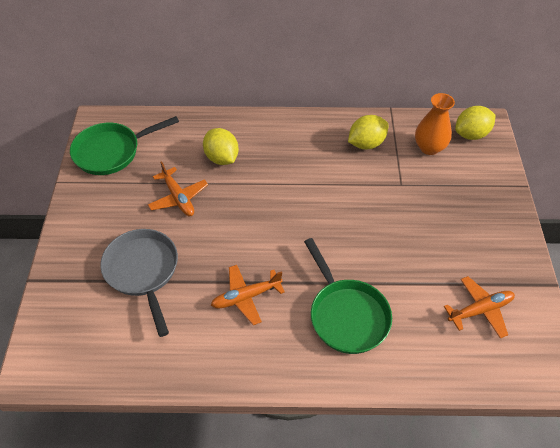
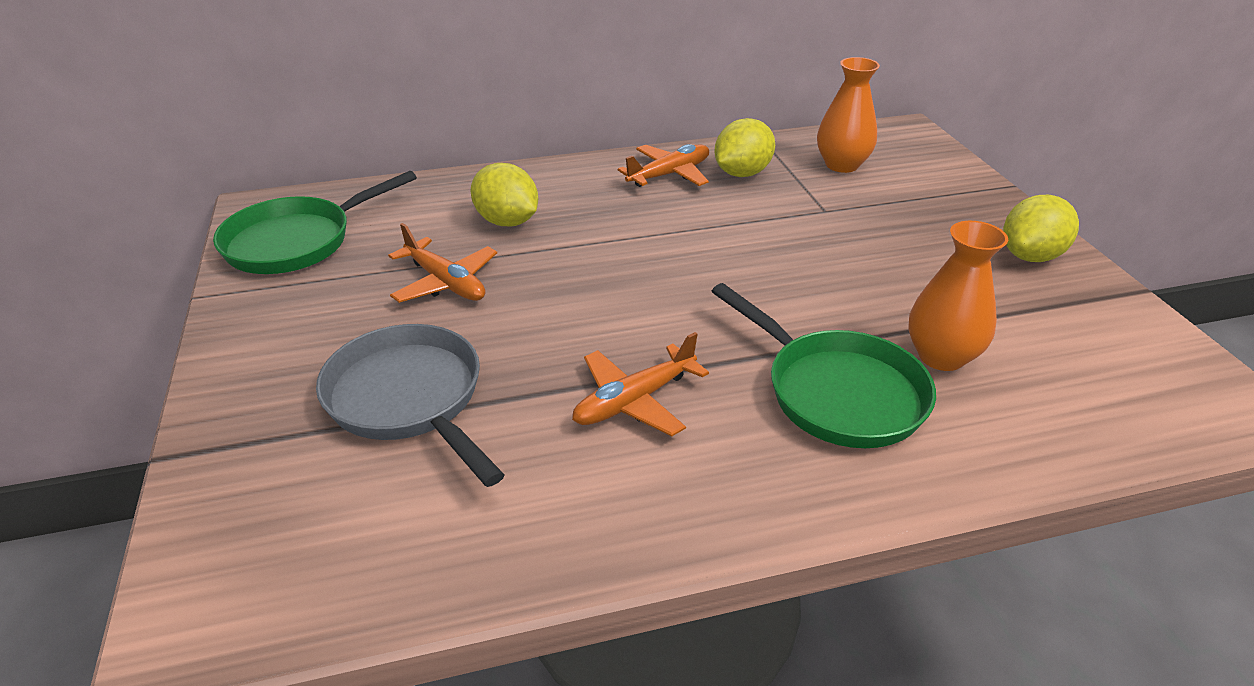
camera: 15 degrees left, 15 degrees down
orange plane [444,276,515,339] -> orange plane moved to [618,144,709,187]
yellow lemon [455,106,495,140] -> yellow lemon moved to [1003,195,1079,262]
none -> orange vase [908,221,1008,371]

